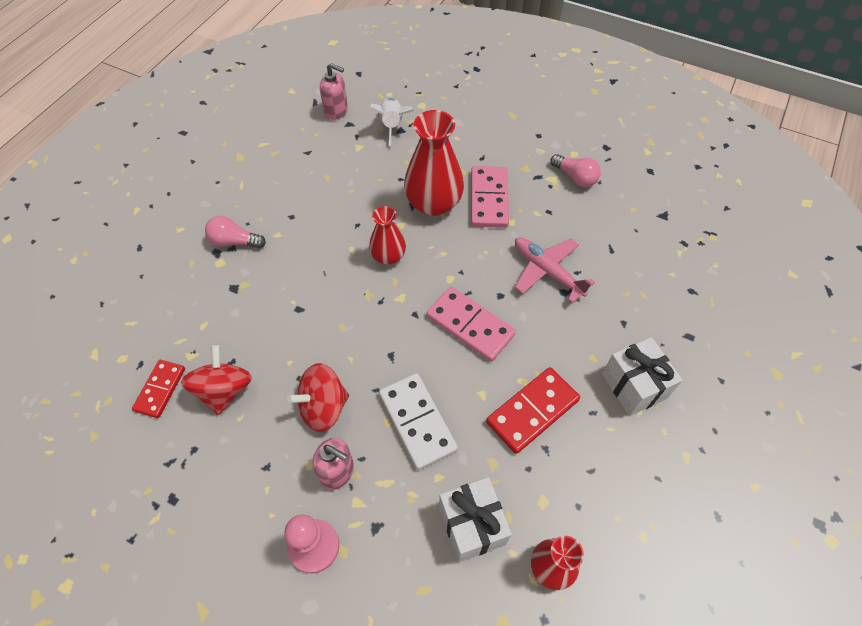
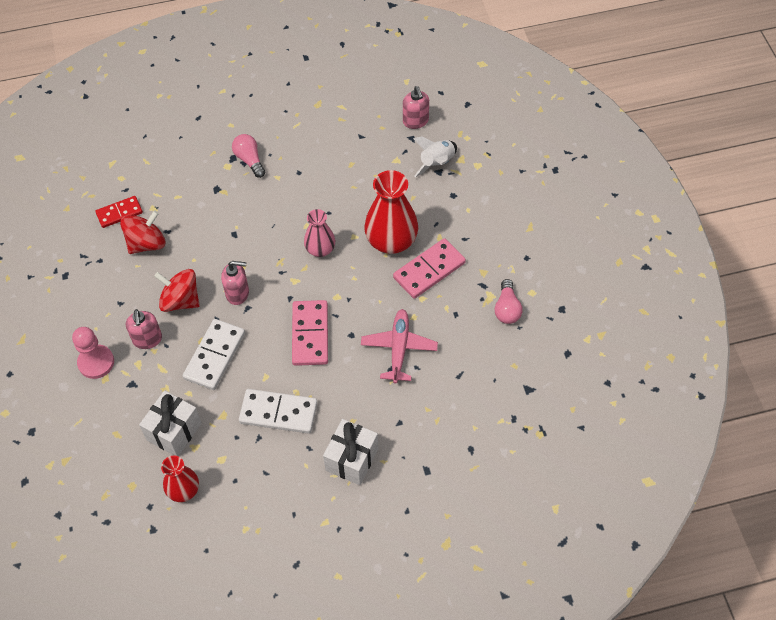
camera: 50 degrees right, 0 degrees up
red vase [369,206,406,265] -> pink vase [304,209,335,257]
red domino [486,367,580,454] -> white domino [239,389,318,434]
none -> pink soap dispenser [221,261,249,305]

